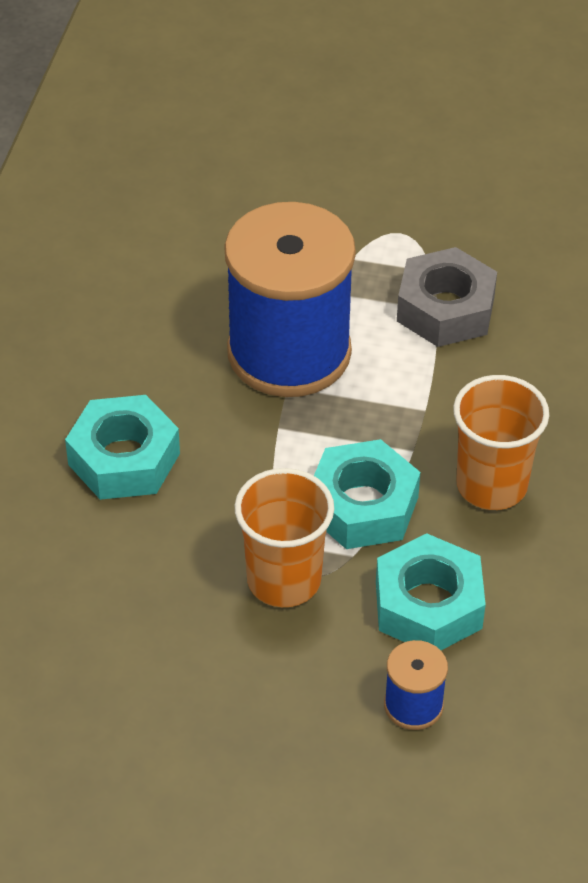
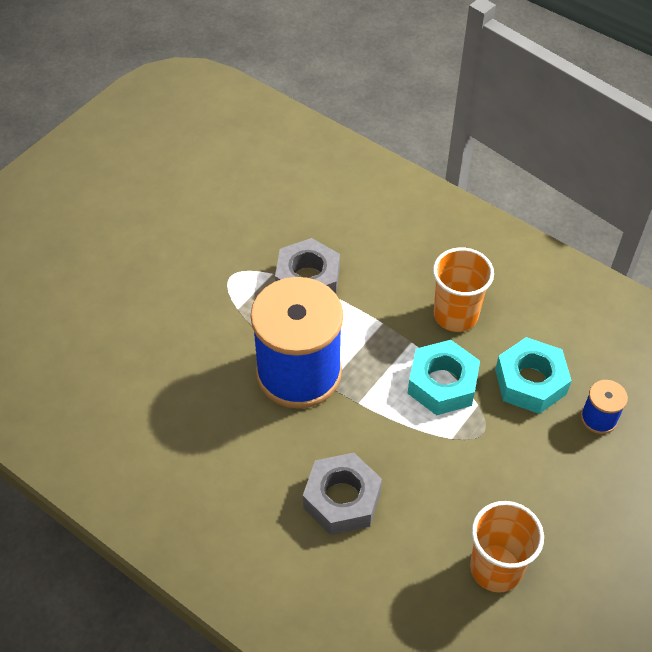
camera: 65 degrees left, 5 degrees up
turquoise nut [65,395,180,500] -> grey nut [303,453,382,535]
orange cup [235,468,334,607] -> orange cup moved to [470,501,544,593]

